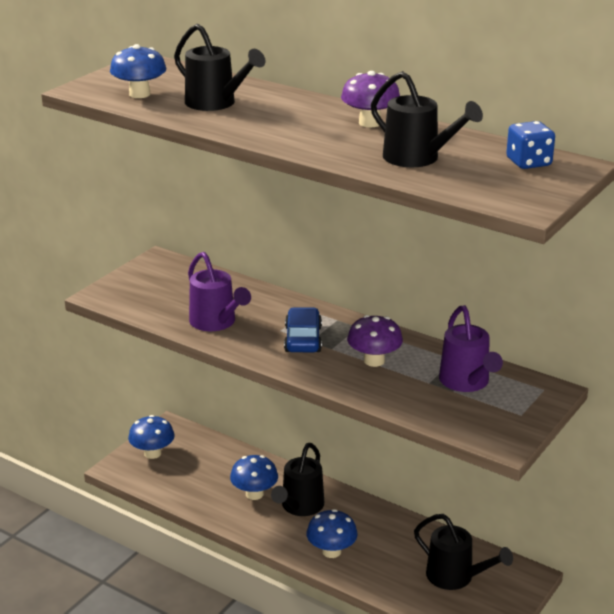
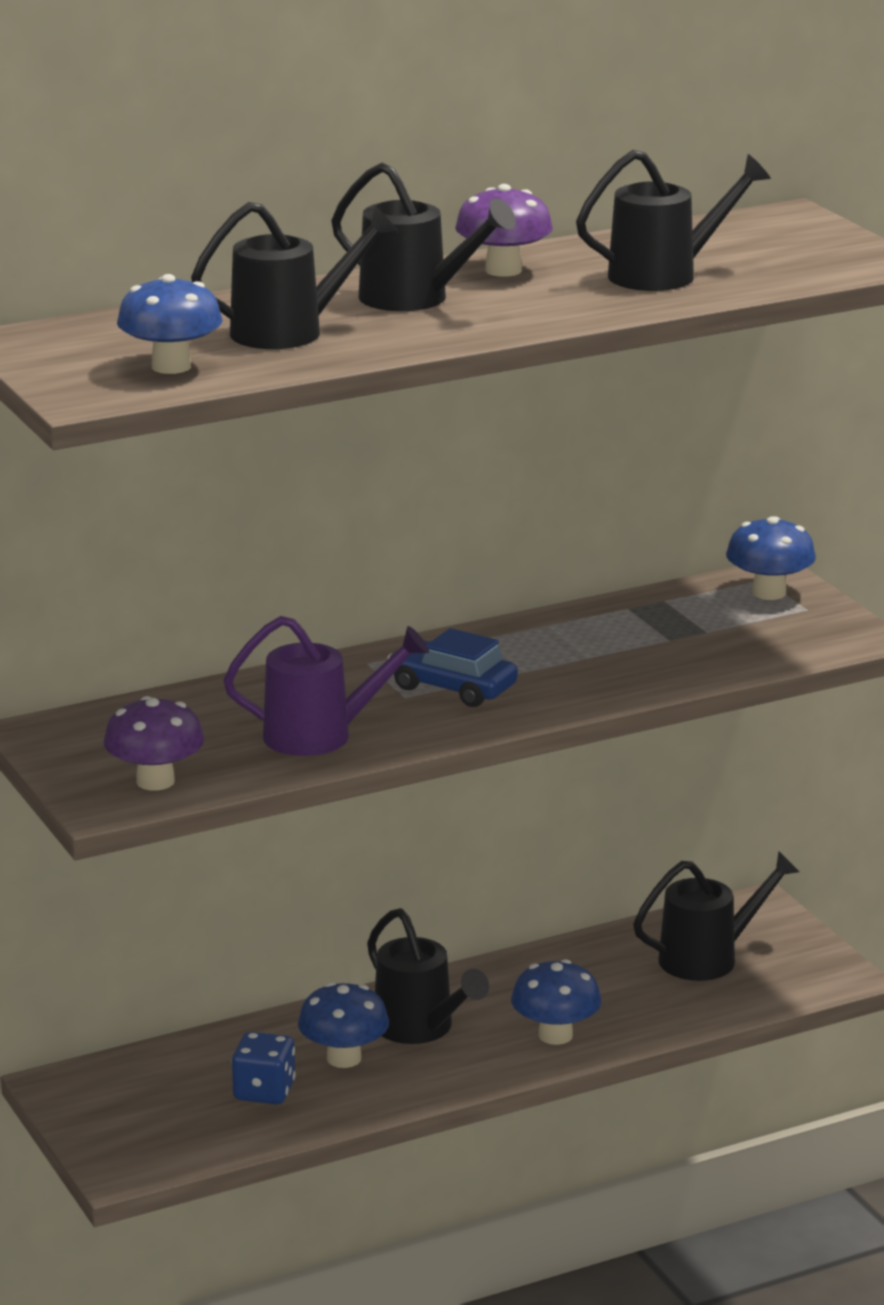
camera: 60 degrees left, 5 degrees down
blue mushroom [128,415,175,459] -> blue mushroom moved to [726,516,816,600]
purple mushroom [347,315,403,367] -> purple mushroom moved to [104,696,204,791]
purple watering can [439,305,503,392] -> none
blue dice [506,121,555,169] -> blue dice moved to [232,1032,296,1104]
none -> black watering can [331,162,516,311]

